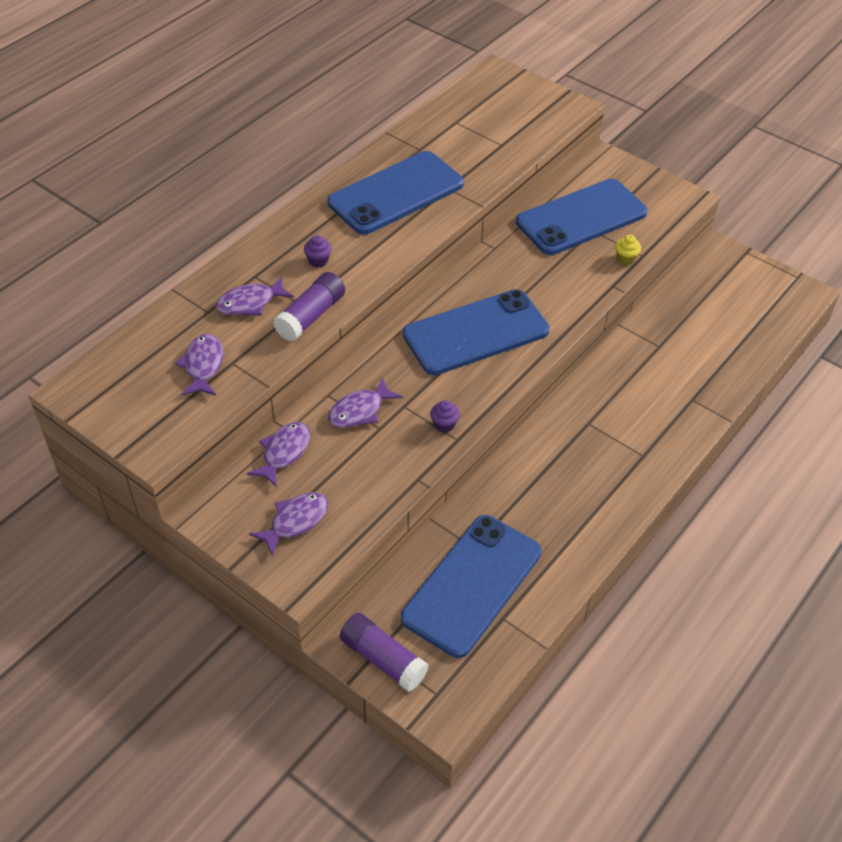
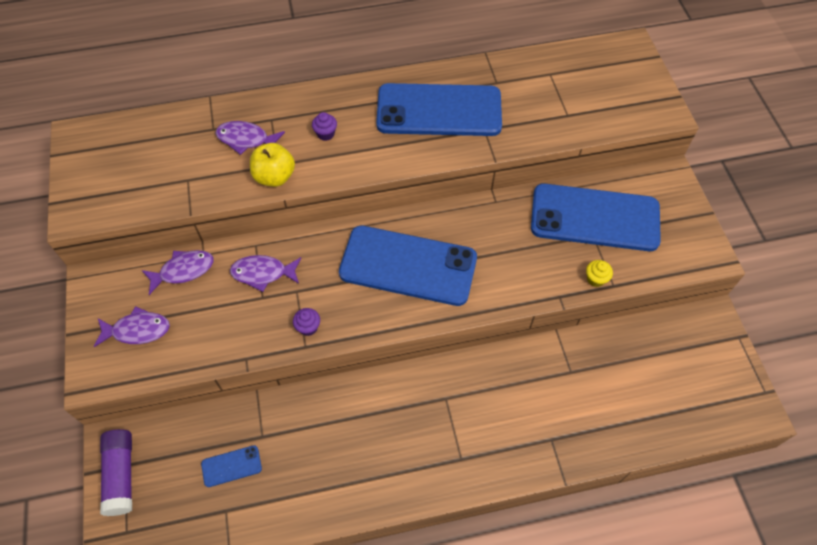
camera: 40 degrees right, 10 degrees up
purple fish [175,334,223,396] -> none
purple glue stick [273,272,345,342] -> yellow apple [250,143,295,187]
blue phone [401,515,541,658] -> blue phone [201,445,262,487], size x0.41

